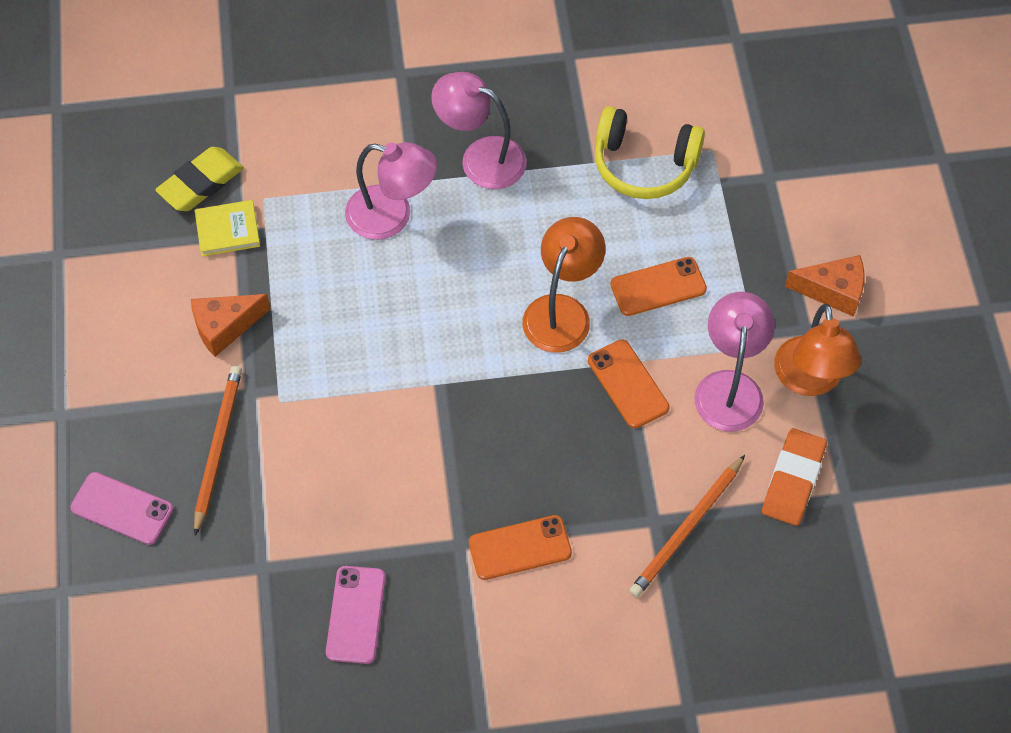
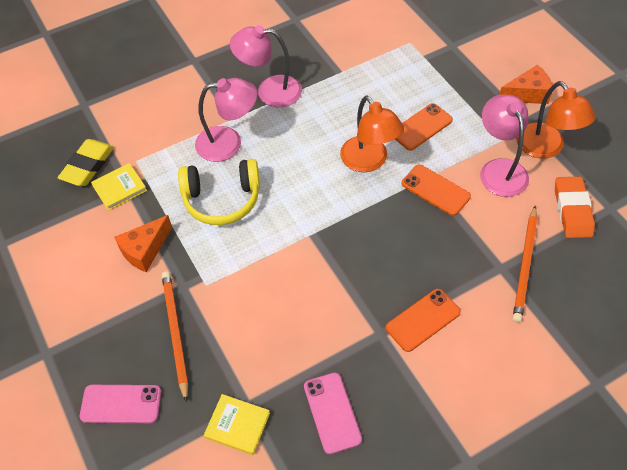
camera: 20 degrees left, 5 degrees down
orange lamp [523,217,606,353] -> orange lamp turned 150 degrees clockwise [340,96,404,172]
yellow headphones [595,106,705,199] -> yellow headphones moved to [178,159,260,225]
none -> yellow book [204,394,270,455]

